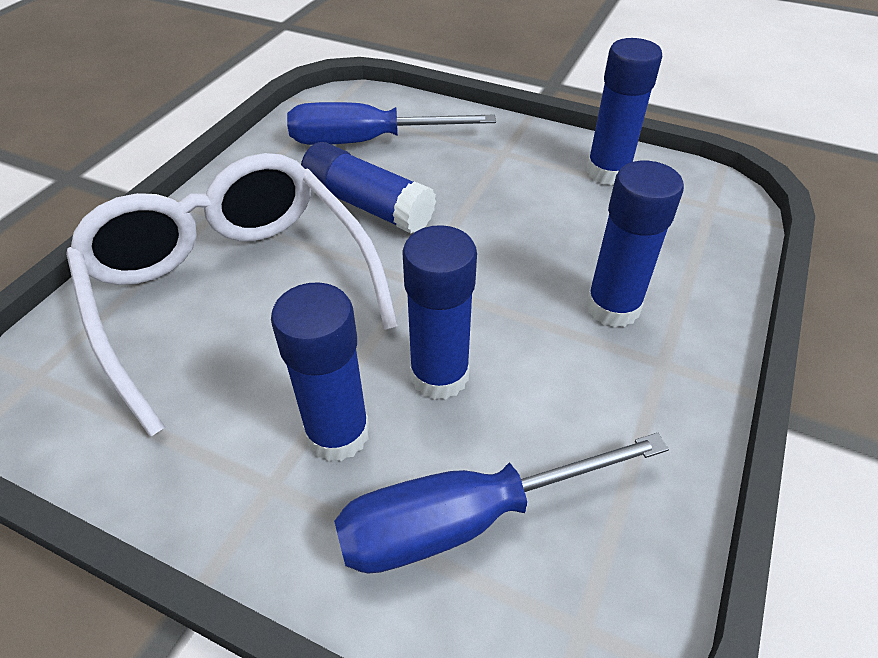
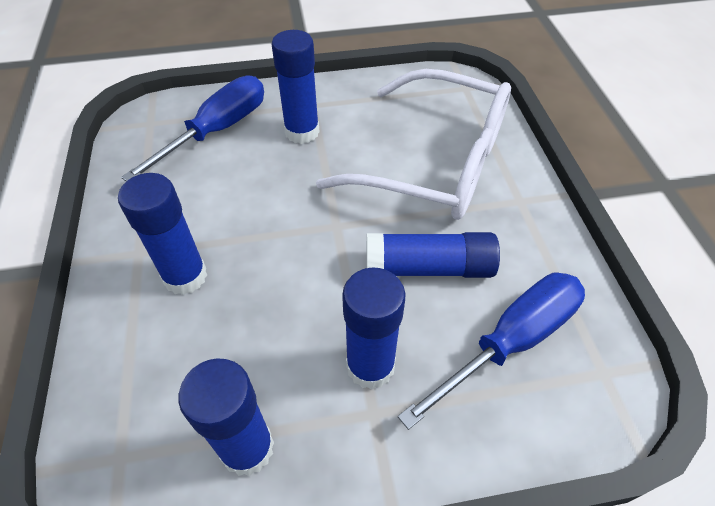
camera: 145 degrees right, 5 degrees up
blue glue stick [402,225,477,400] -> blue glue stick moved to [342,267,406,389]

